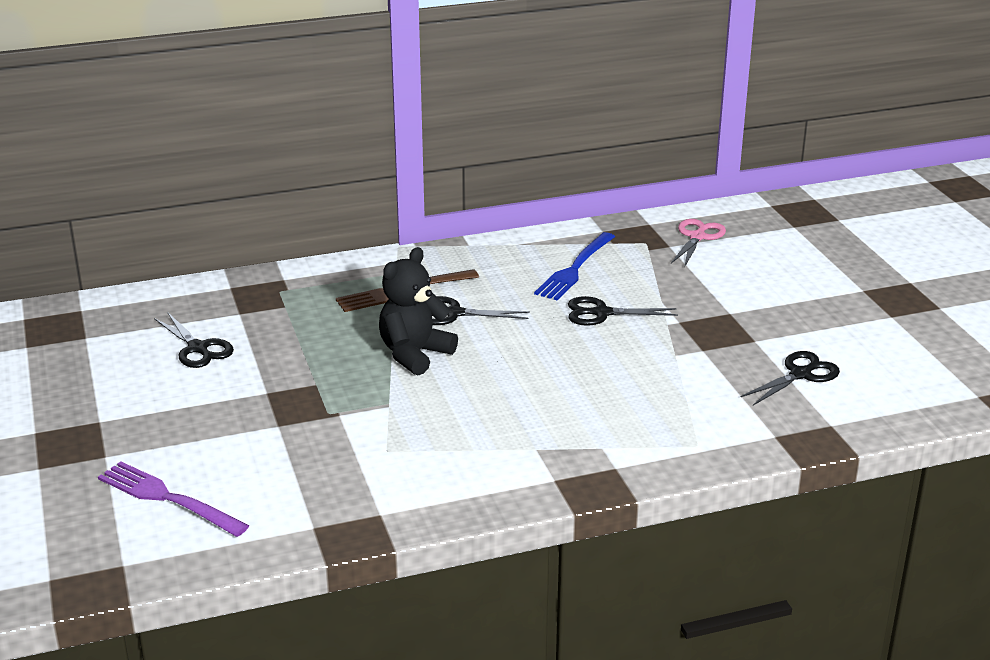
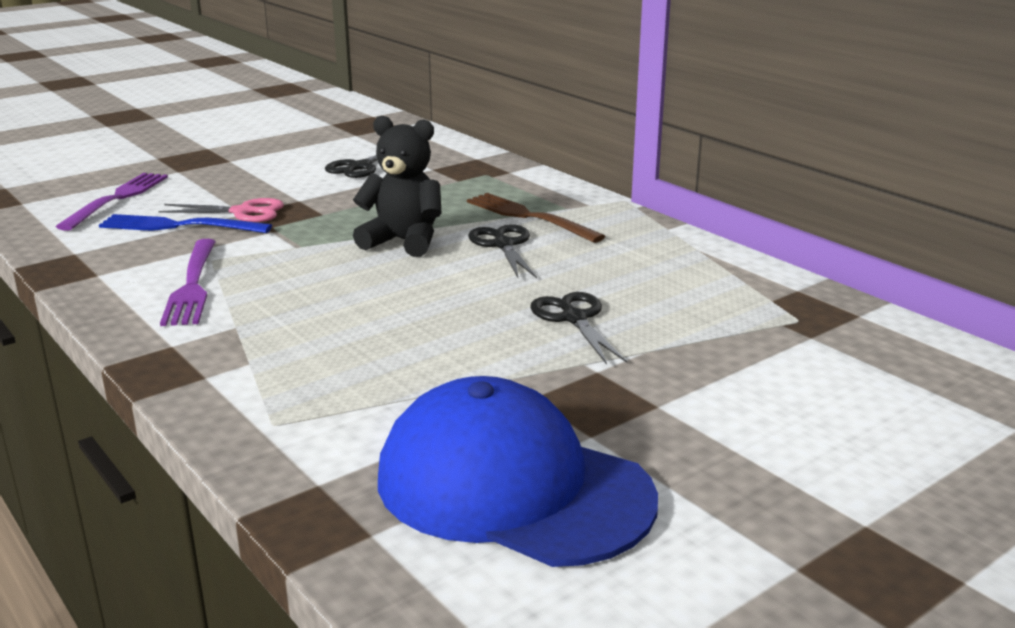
camera: 70 degrees right, 5 degrees down
blue fork [534,232,615,300] -> blue fork moved to [99,214,272,233]
pink scissors [671,219,726,268] -> pink scissors moved to [159,198,284,222]
black scissors [741,351,840,406] -> blue cap [378,376,658,567]
none -> purple fork [160,239,216,326]

